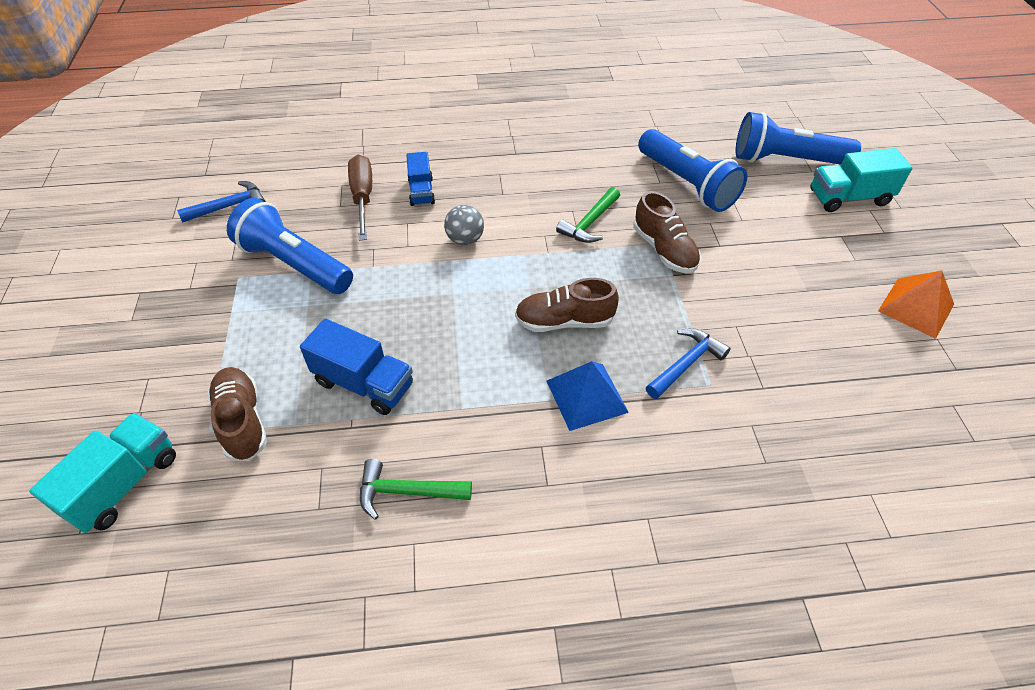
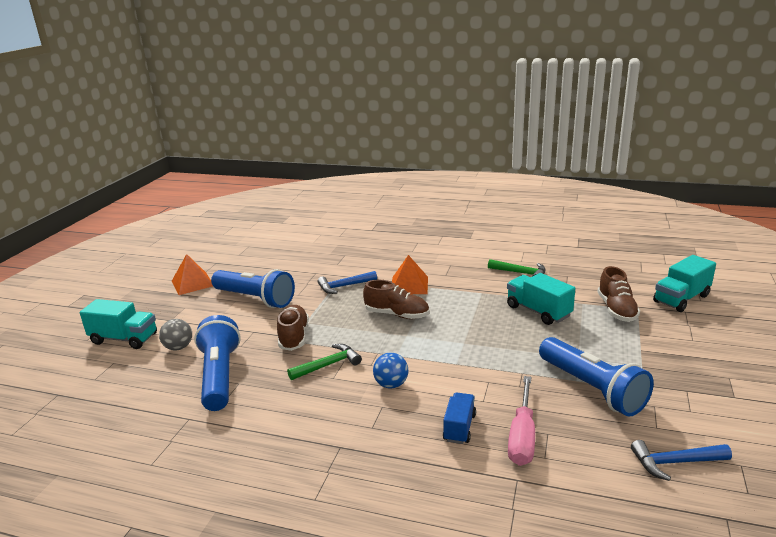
camera: 155 degrees left, 25 degrees down
blue truck [300,319,413,415] -> turquoise truck [507,273,576,325]
brown screwdriver [348,155,372,241] -> pink screwdriver [508,376,535,466]
grey ball [444,205,484,245] -> grey ball moved to [159,319,192,350]
blue pyramid [546,361,629,431] -> orange pyramid [392,255,428,294]
blue flashlight [736,112,861,165] -> blue flashlight moved to [211,269,295,308]
none -> blue ball [373,353,408,388]

